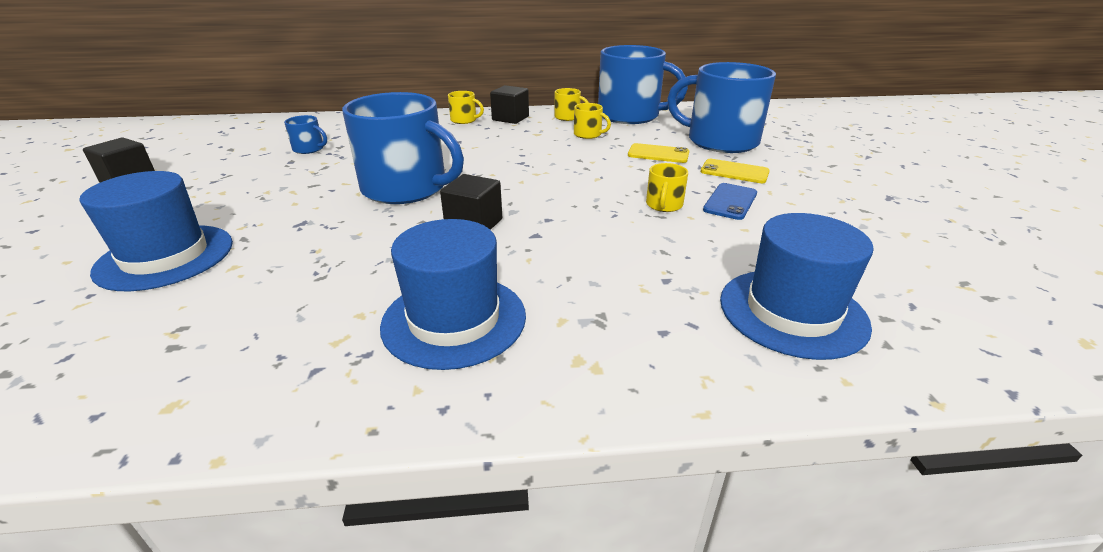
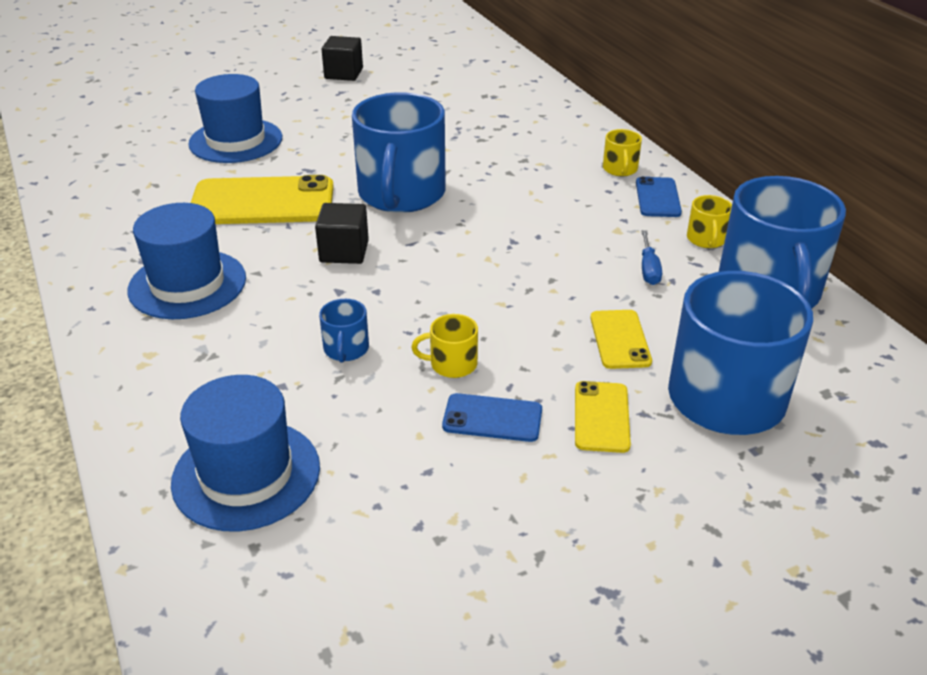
camera: 70 degrees right, 5 degrees up
blue mug [284,115,327,154] -> blue mug moved to [319,299,369,363]
black cube [490,85,529,124] -> blue phone [636,176,682,217]
yellow mug [574,103,611,139] -> blue screwdriver [641,230,662,285]
none -> yellow phone [191,175,334,224]

